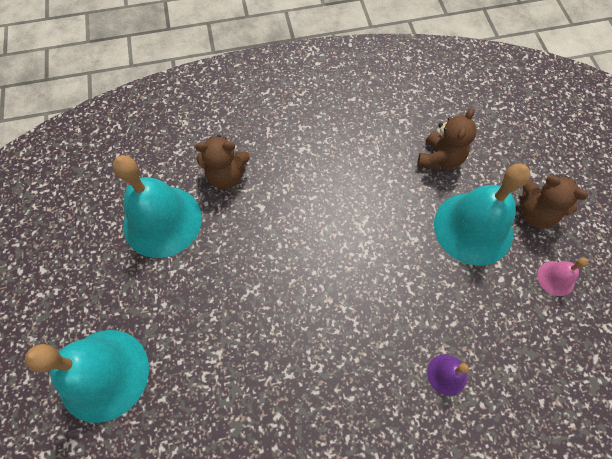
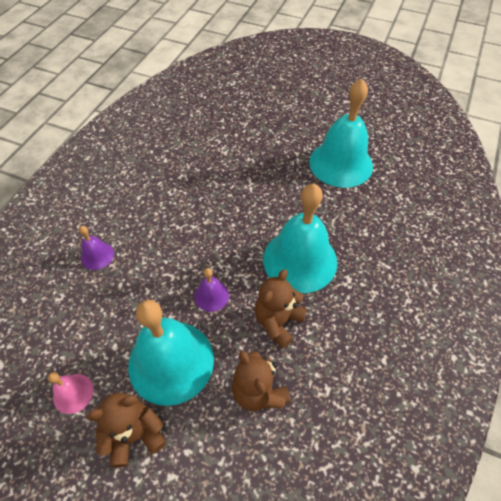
camera: 125 degrees right, 10 degrees down
turquoise bell [25,330,149,423] -> turquoise bell moved to [263,184,337,293]
brown teddy bear [195,135,250,189] -> brown teddy bear moved to [255,269,307,348]
none -> purple bell [194,268,229,312]

